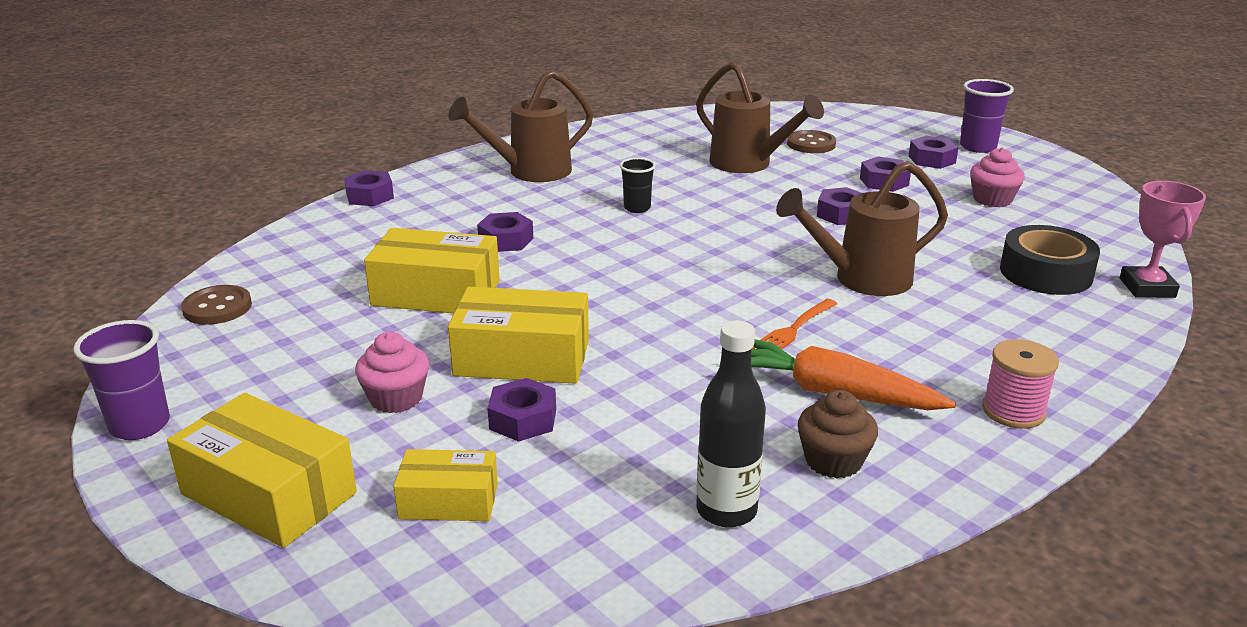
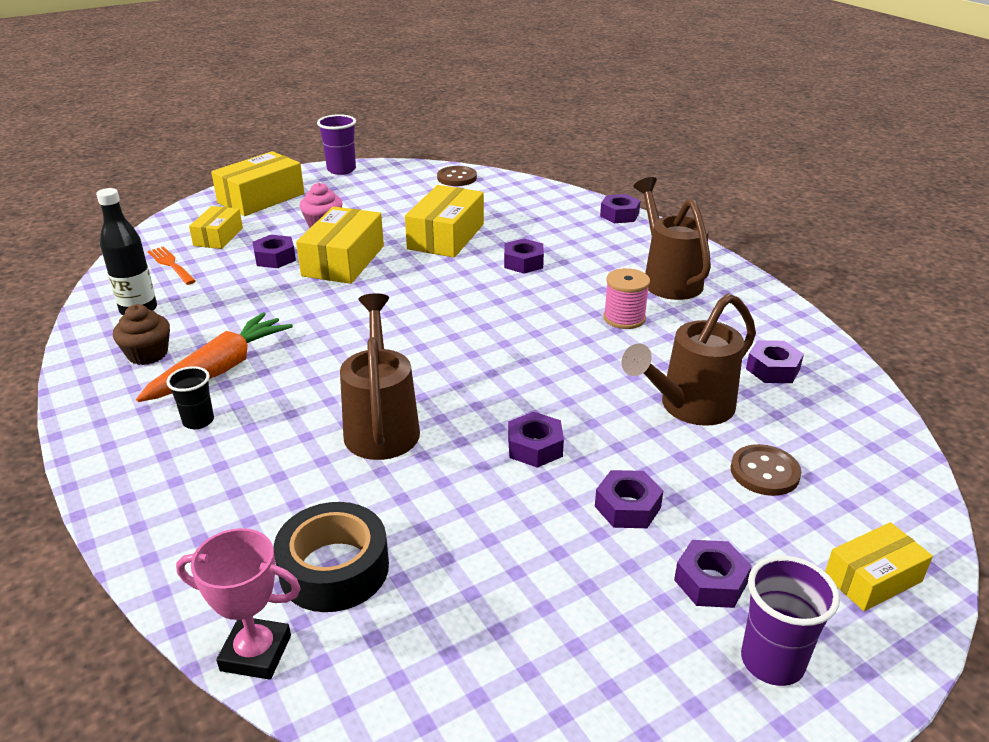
camera: 100 degrees right, 5 degrees up
black cup [620,158,656,213] -> black cup moved to [166,366,214,429]
orange fork [752,299,837,349] -> orange fork moved to [148,246,196,285]
pink cupcake [970,148,1025,207] -> none
pink spool [982,339,1059,429] -> pink spool moved to [603,268,650,329]
none -> purple nut [746,340,804,383]
none -> yellow box [825,522,933,611]

